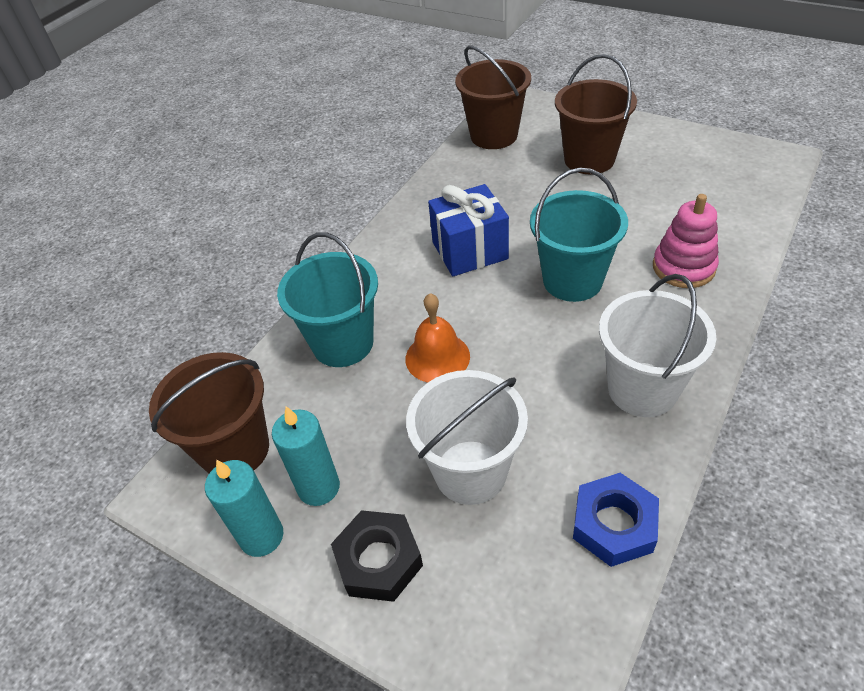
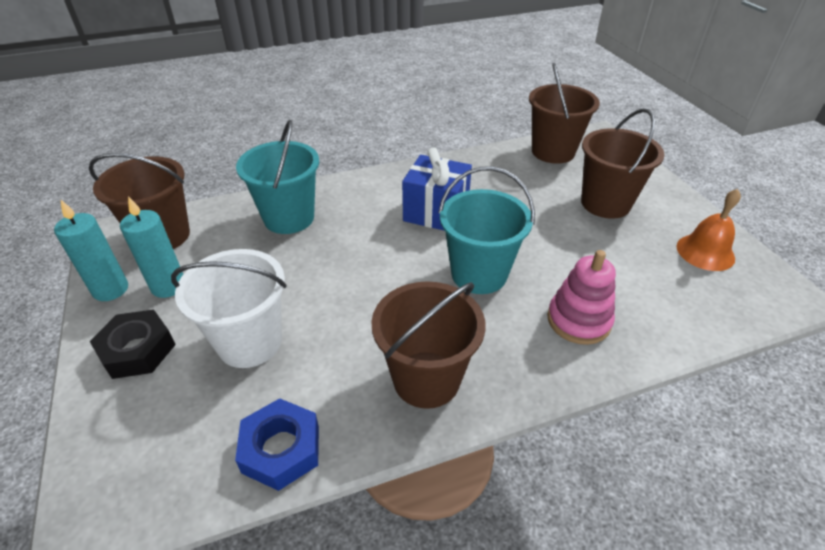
camera: 35 degrees right, 5 degrees down
orange bell [405,293,470,383] -> orange bell moved to [677,189,741,271]
white bucket [599,274,716,417] -> brown bucket [371,281,485,409]

